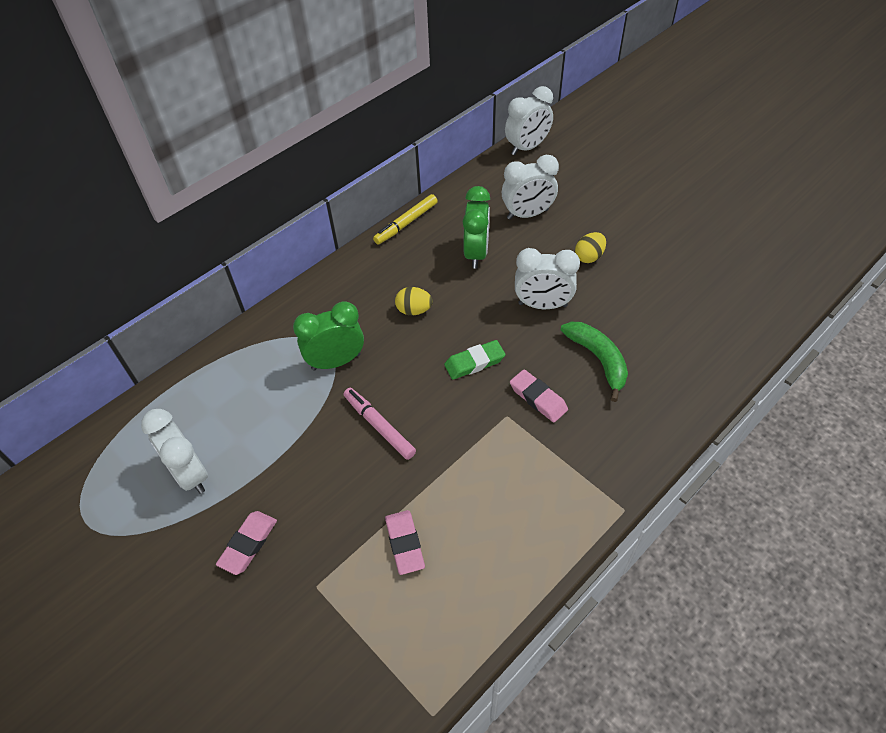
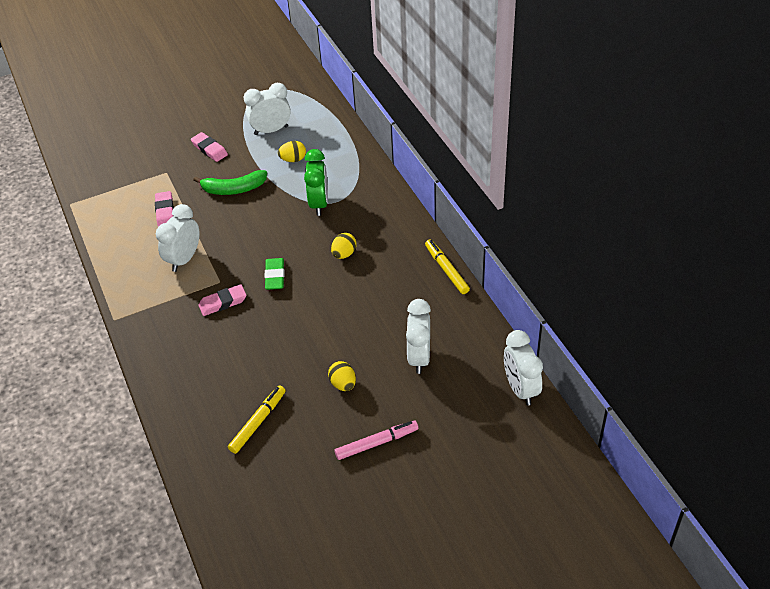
camera: 110 degrees right, 5 degrees down
pink marker [344,388,416,460] -> pink marker moved to [334,420,418,460]
pink eraser [385,510,425,575] -> pink eraser turned 75 degrees clockwise [155,191,174,227]
green clock [463,186,490,269] -> none
white clock [515,248,580,309] -> white clock moved to [156,204,200,272]
green banana [561,322,628,402] -> green banana moved to [193,170,267,195]
none -> yellow marker [228,385,286,454]
none -> yellow egg [278,141,306,162]

